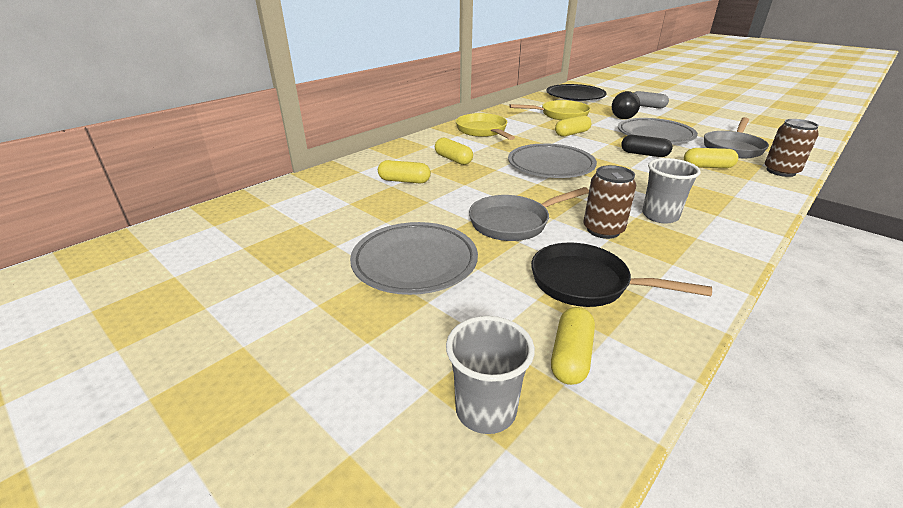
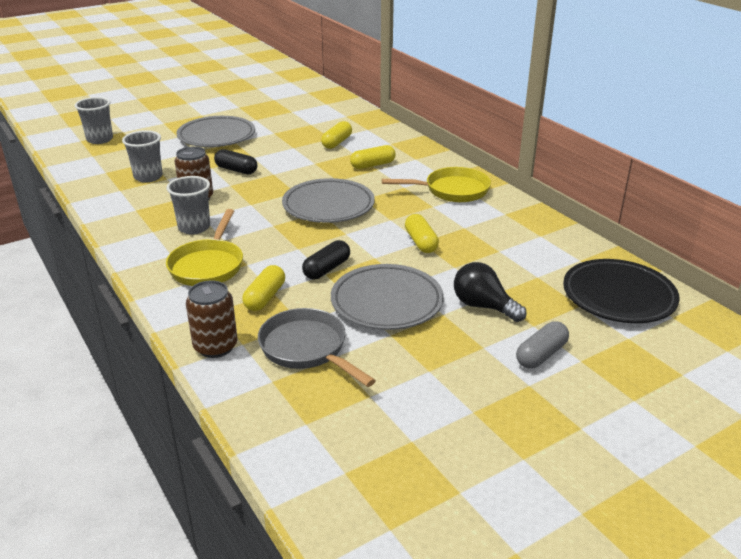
camera: 105 degrees right, 0 degrees up
grey pan [469,187,589,241] -> black capsule [214,149,257,174]
yellow pan [510,100,591,120] -> yellow pan moved to [166,209,243,286]
black pan [531,243,712,307] -> grey cup [122,130,163,183]
yellow capsule [551,307,595,385] -> none

